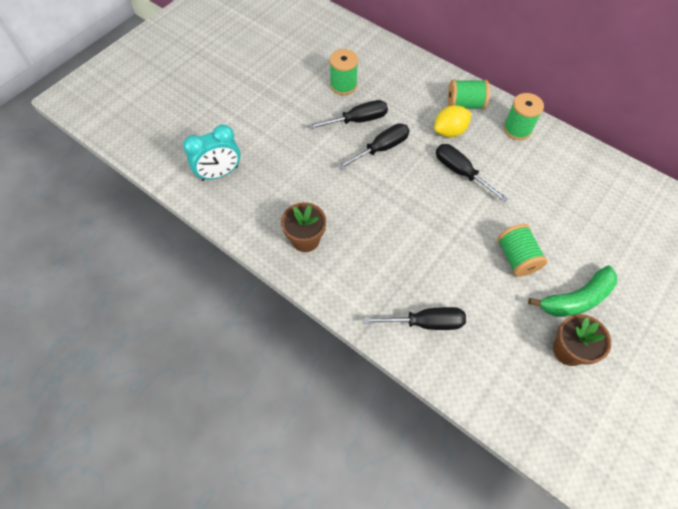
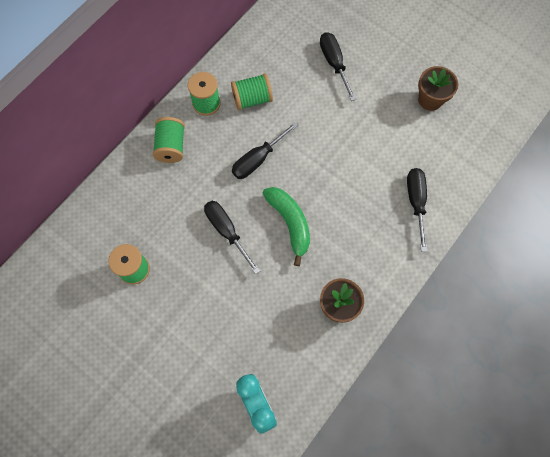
camera: 90 degrees left, 10 degrees up
black screwdriver [308,100,388,129] -> black screwdriver moved to [320,32,356,101]
yellow lemon [434,105,471,137] -> none
green spool [497,224,548,277] -> green spool moved to [231,73,273,110]
green banana [528,266,617,317] -> green banana moved to [262,187,310,266]

